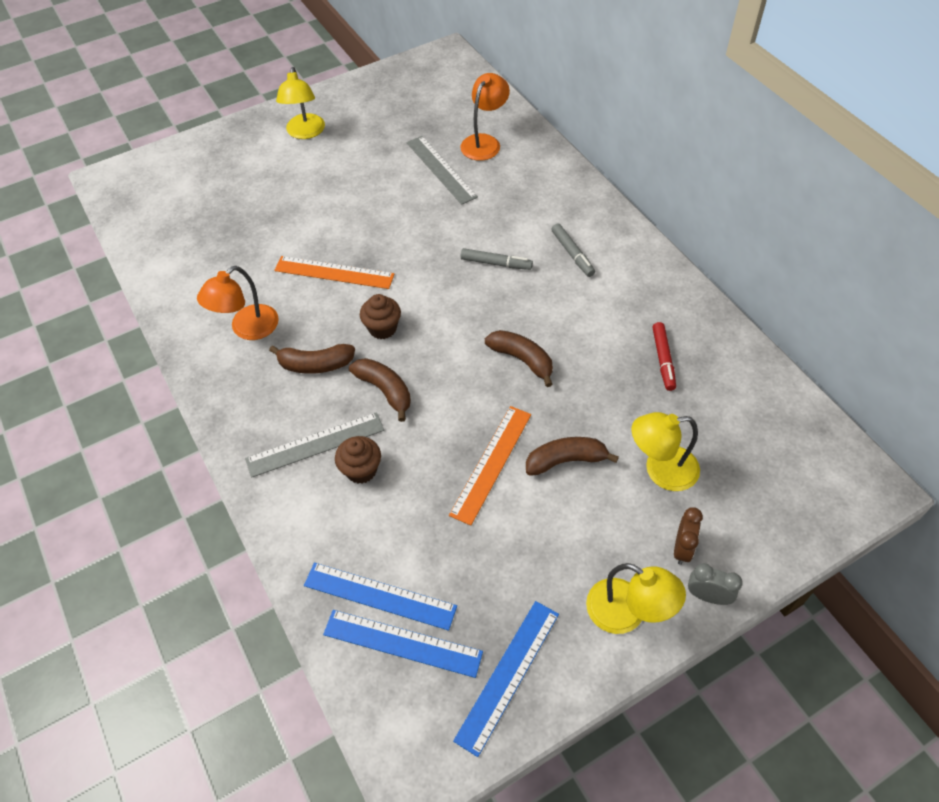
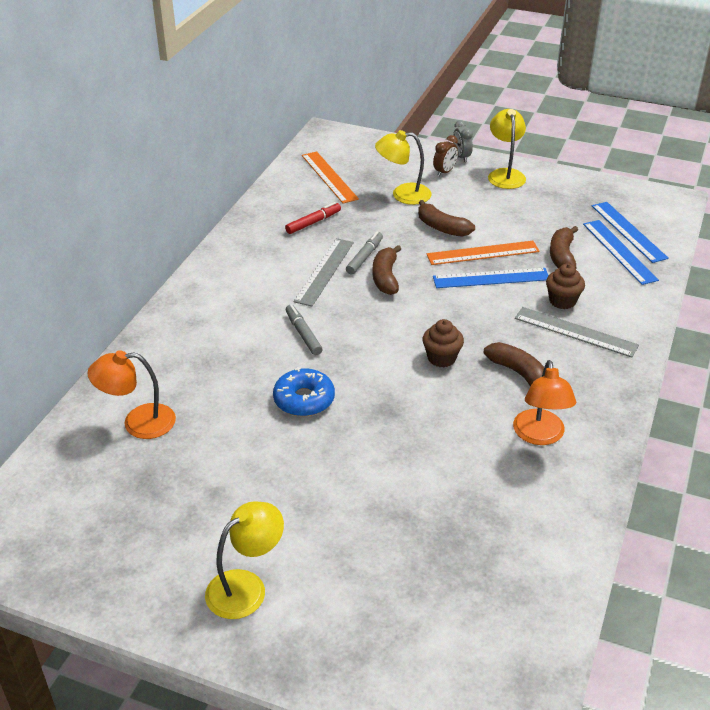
camera: 130 degrees left, 15 degrees down
orange lamp [197,266,279,340] -> orange lamp turned 90 degrees clockwise [513,360,576,445]
orange ruler [274,256,395,289] -> orange ruler moved to [302,151,359,204]
brown banana [349,358,411,422] -> brown banana moved to [550,226,578,268]
grey ruler [407,136,478,205] -> grey ruler moved to [294,238,354,306]
blue ruler [453,601,559,757] -> blue ruler moved to [433,268,549,288]
grey marker [551,223,595,277] -> grey marker moved to [346,232,383,275]
yellow lamp [632,412,700,491] -> yellow lamp turned 135 degrees clockwise [375,130,432,205]
brown clock [674,507,703,565] -> brown clock turned 150 degrees clockwise [433,135,458,177]
none -> blue donut [273,367,335,416]

